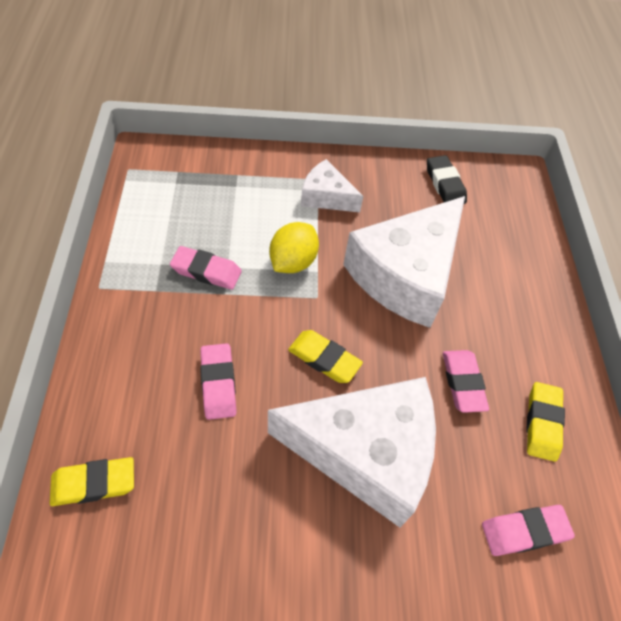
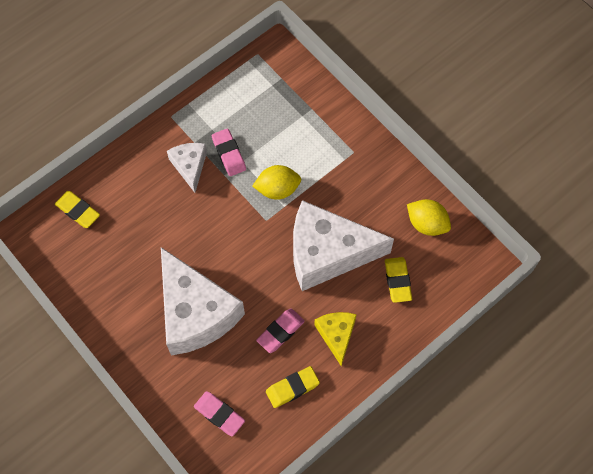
camera: 55 degrees right, 10 degrees up
pink eraser [200,343,237,420] -> none
yellow eraser [288,330,363,383] -> yellow eraser moved to [385,257,412,303]
white cheese [301,159,363,212] -> white cheese moved to [167,143,207,193]
black eraser [427,155,467,204] -> yellow lemon [407,199,451,236]
none -> yellow cheese [314,312,357,366]

